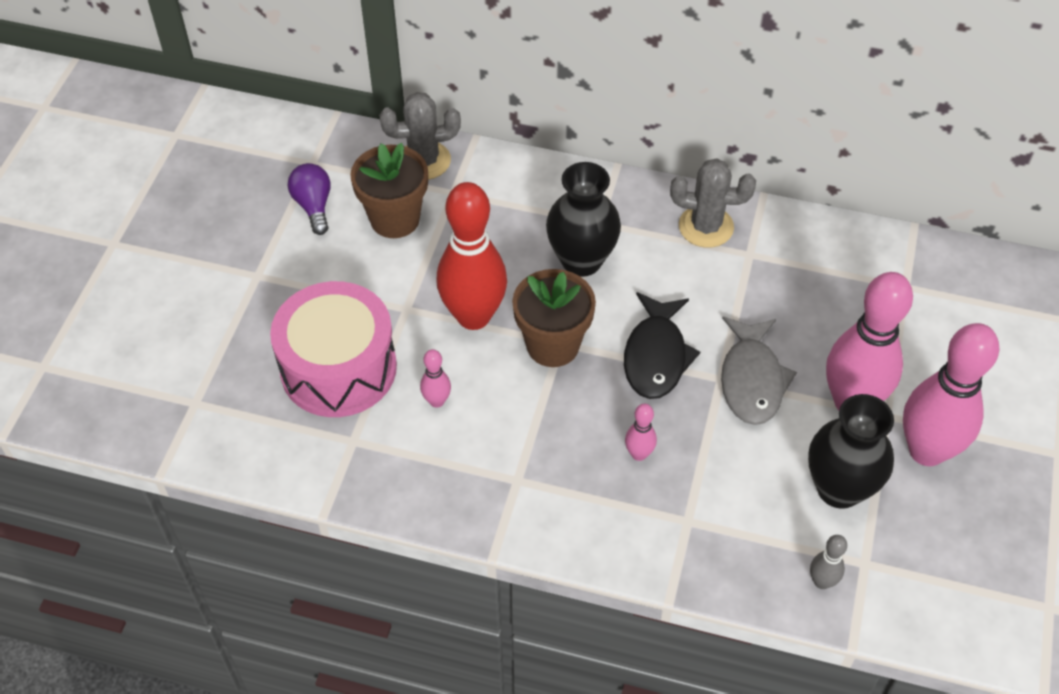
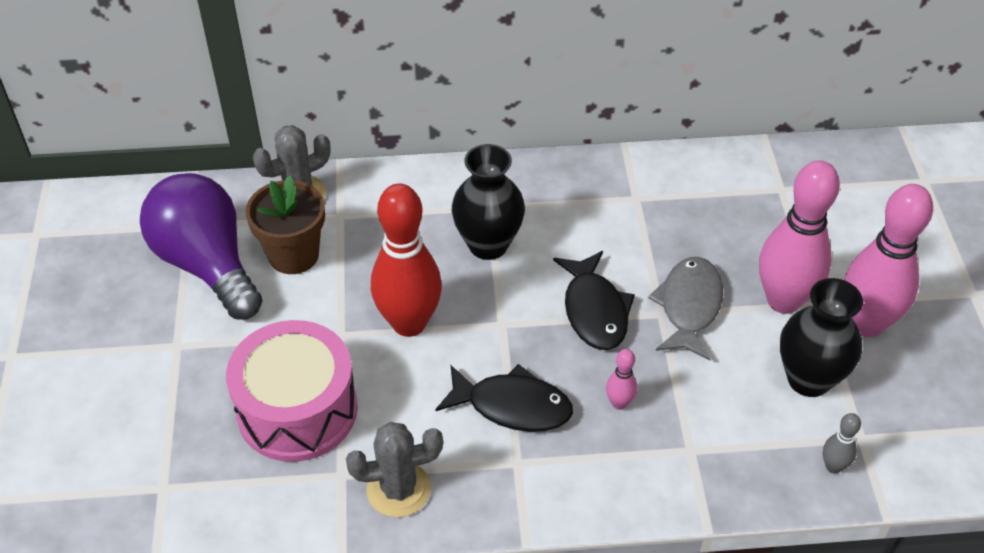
camera: 20 degrees left, 5 degrees down
purple light bulb [288,163,331,235] -> purple light bulb [140,173,262,319], size x2.14
pink bowling pin [420,349,451,408] -> none
brown flower pot [512,269,596,367] -> none
grey cactus [670,158,756,248] -> grey cactus moved to [346,422,443,517]
grey fish [721,317,797,425] -> grey fish turned 150 degrees counterclockwise [648,257,723,361]
none -> black fish [435,364,573,432]

